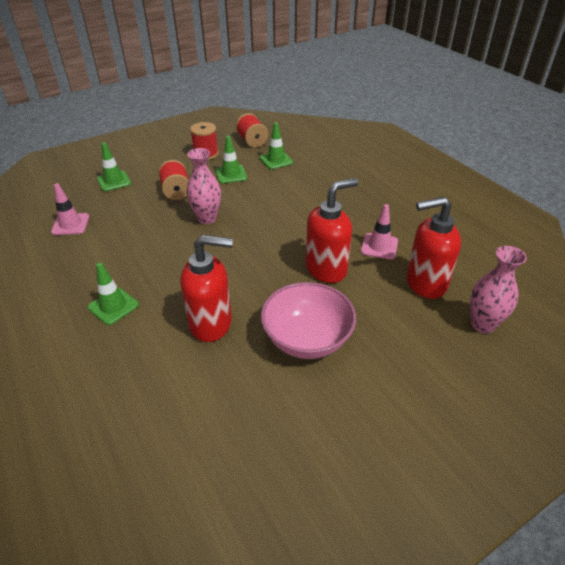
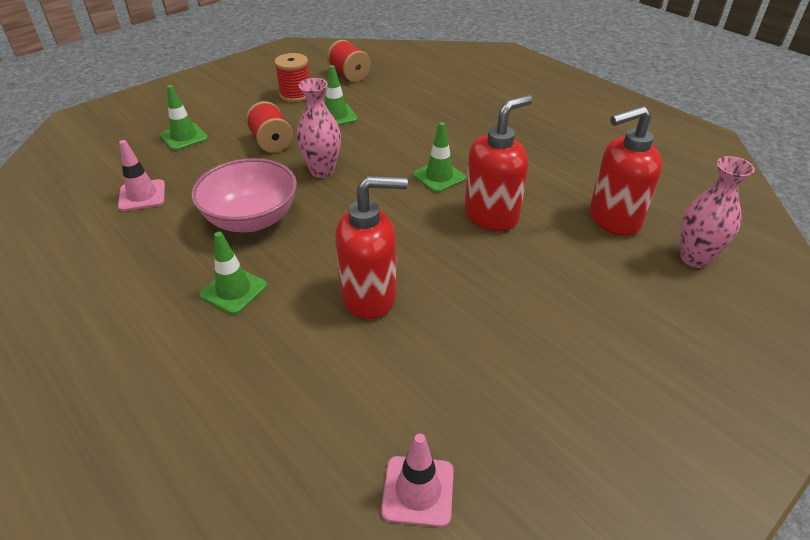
camera: 10 degrees left, 0 degrees up
green traffic cone [260,122,293,169] -> green traffic cone moved to [413,122,466,193]
pink bowl [261,282,356,359] -> pink bowl moved to [191,158,297,232]
pink traffic cone [361,204,398,260] -> pink traffic cone moved to [381,433,454,527]

